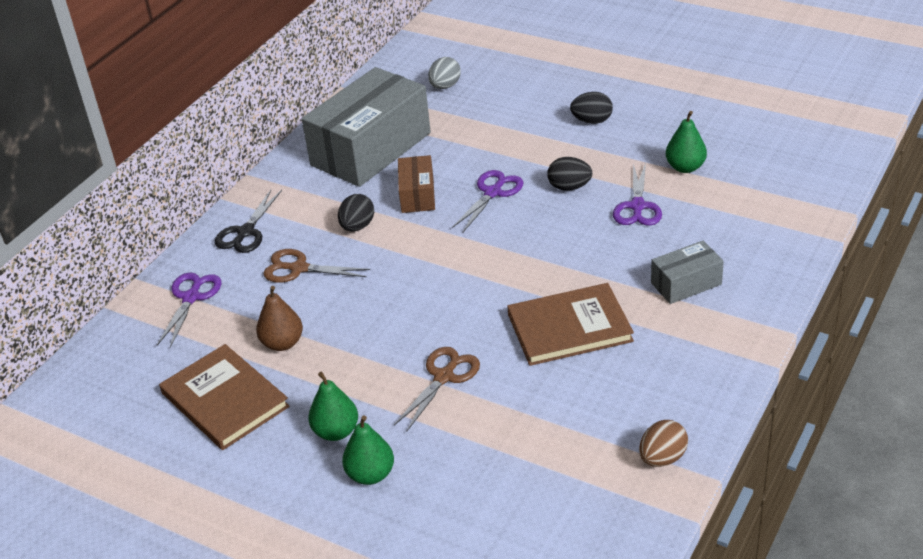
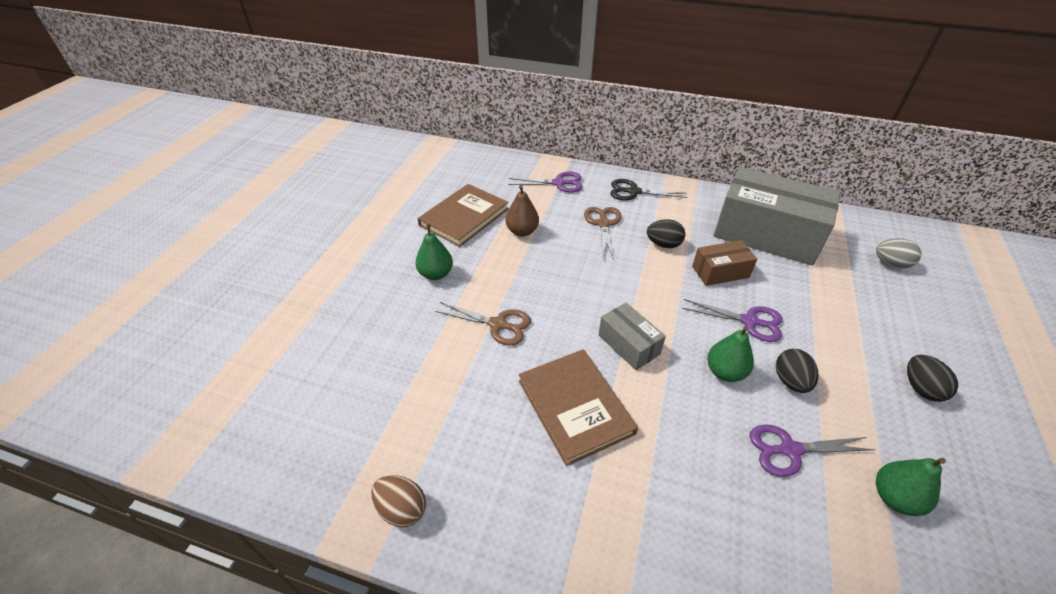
camera: 75 degrees right, 5 degrees up
green pear [342,415,394,485] -> green pear moved to [707,326,754,382]
grey box [651,241,724,304] -> grey box moved to [599,303,666,370]

